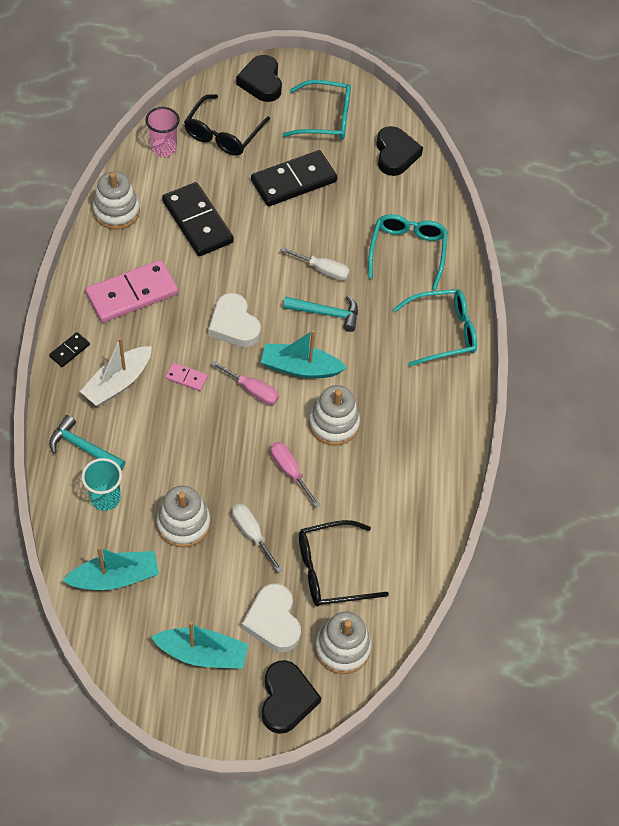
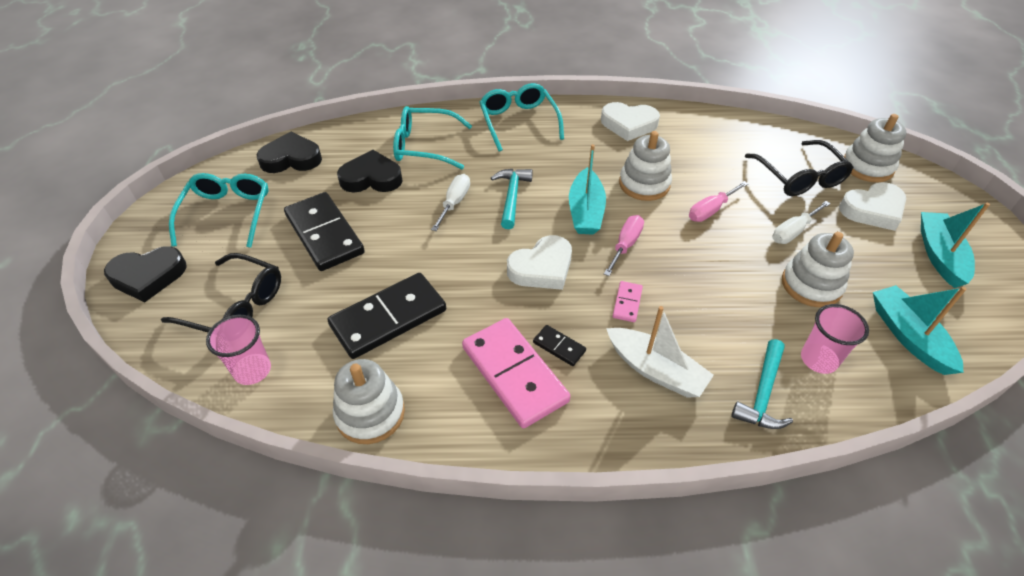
camera: 90 degrees left, 10 degrees down
black domino [49,332,90,367] -> black domino moved to [533,325,586,366]
turquoise cup [82,458,122,511] -> pink cup [801,304,869,374]
black heart [262,660,321,734] -> black heart moved to [337,150,403,193]
none -> white heart [601,102,660,141]

